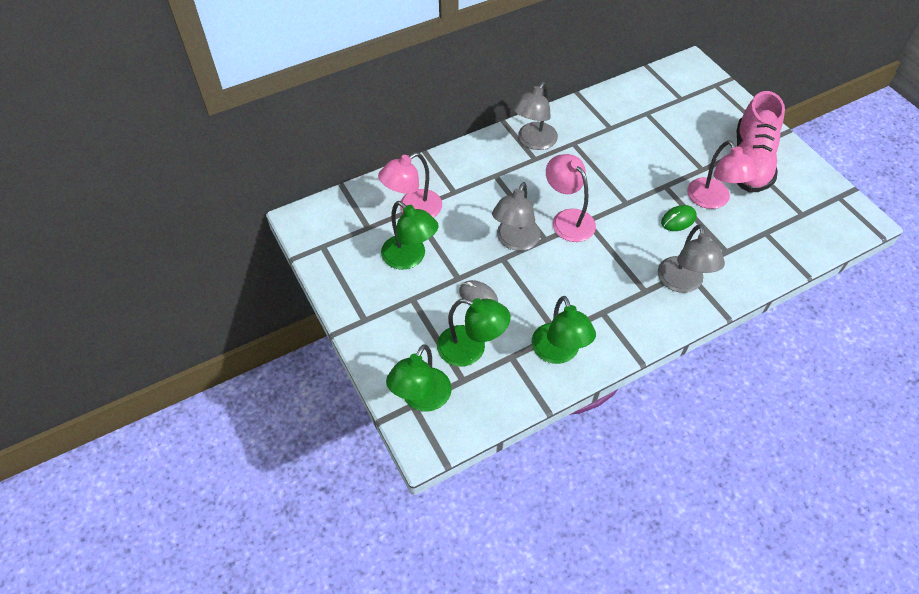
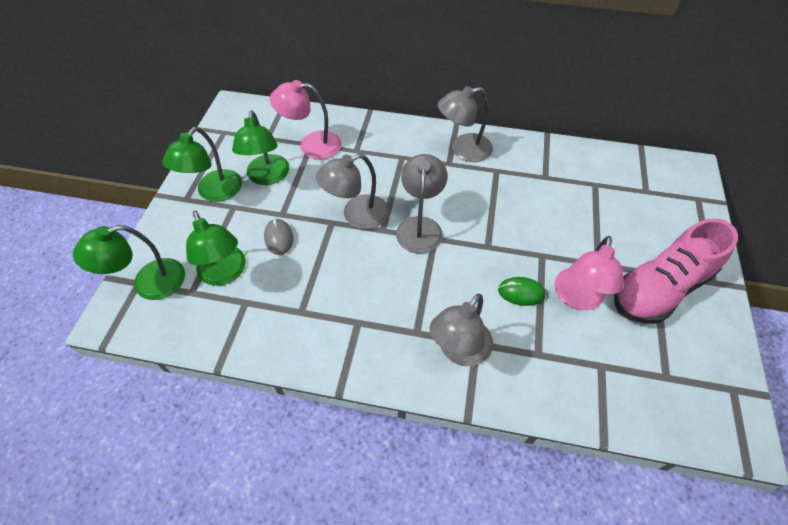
camera: 40 degrees right, 0 degrees up
green lamp [531,296,596,364] -> green lamp moved to [162,127,242,202]
pink lamp [546,154,596,242] -> grey lamp [396,154,448,253]

